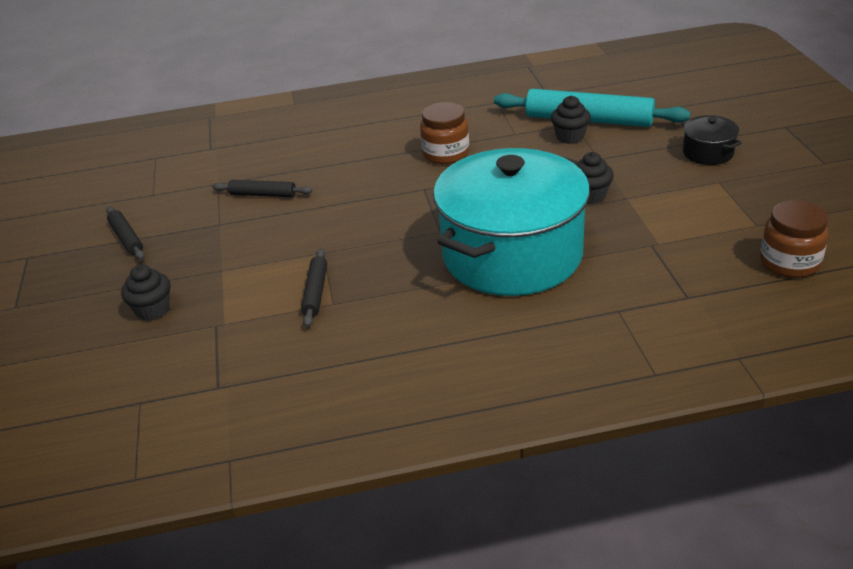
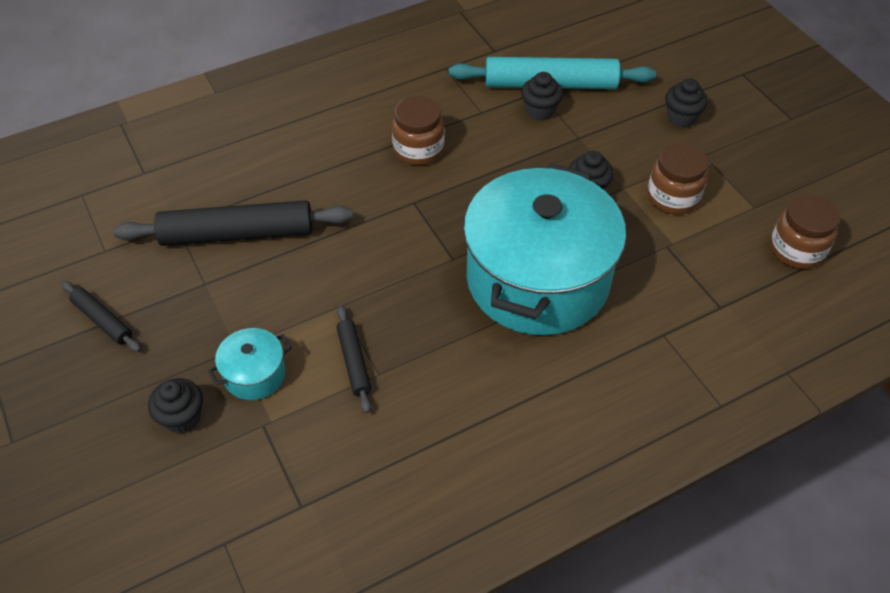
camera: 20 degrees left, 15 degrees up
black rolling pin [212,180,312,197] -> black rolling pin [113,200,353,246], size x2.00
black pot [681,115,742,165] -> black cupcake [665,78,708,128]
none -> turquoise pot [208,328,292,400]
none -> brown jar [647,143,708,214]

